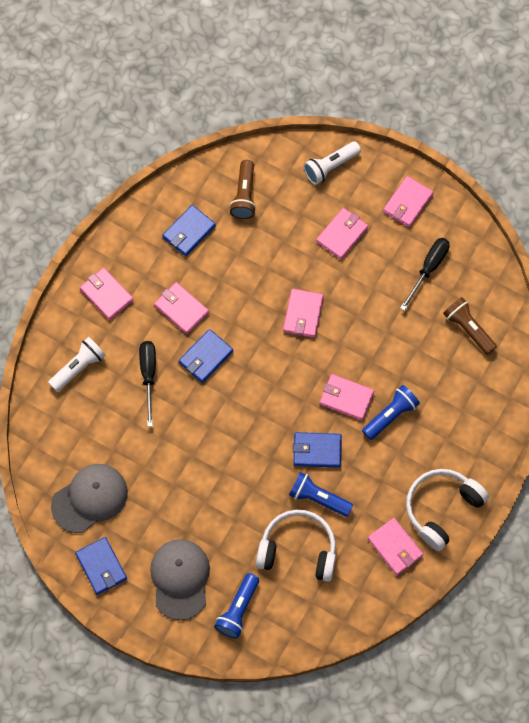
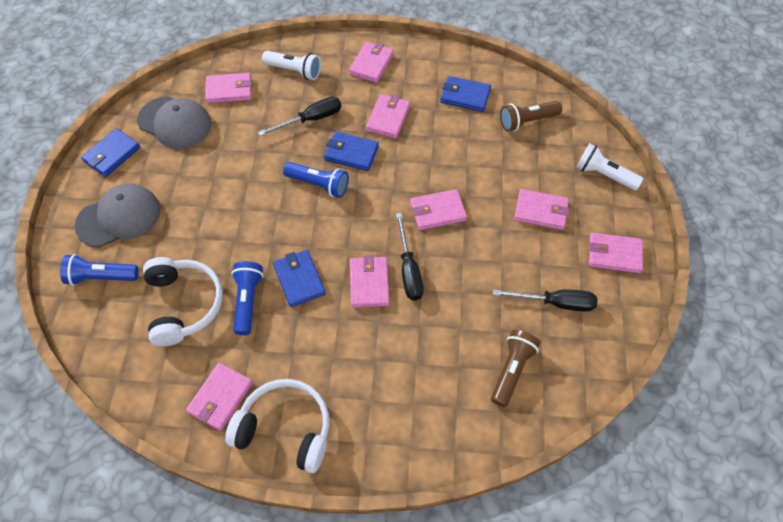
camera: 65 degrees right, 10 degrees down
blue flashlight [362,385,420,440] -> blue flashlight moved to [283,162,349,198]
none -> pink wallet [205,73,252,104]
none -> black screwdriver [396,213,424,300]

